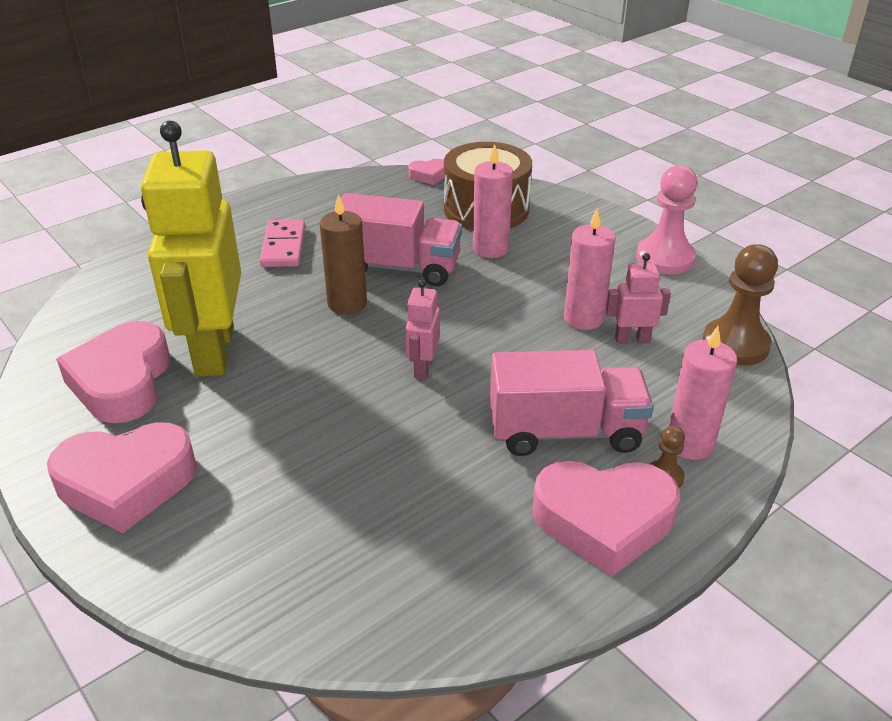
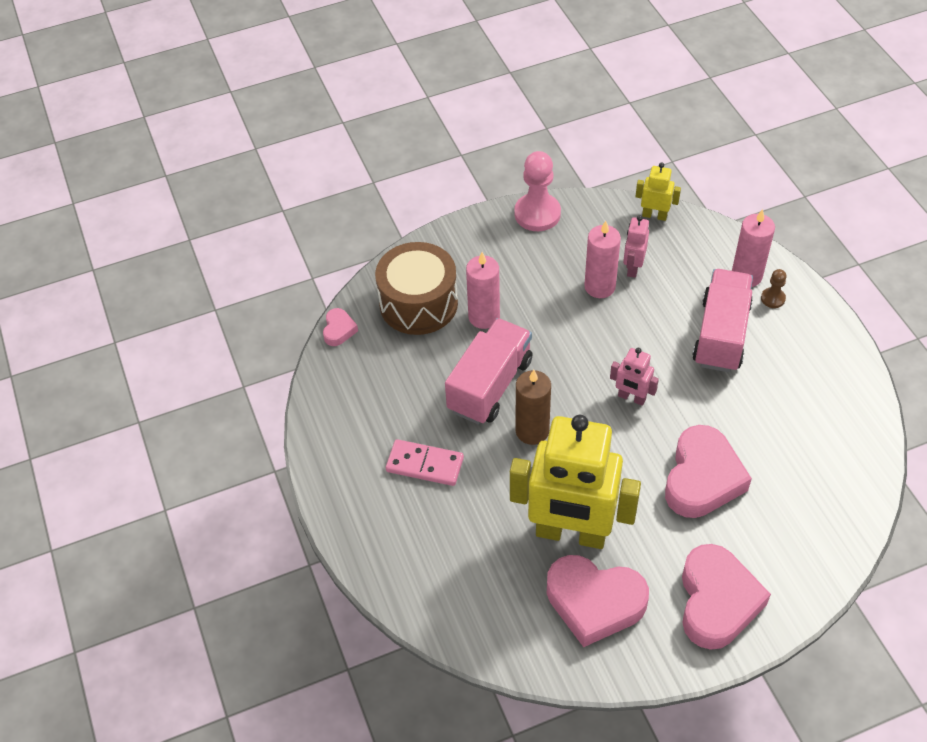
camera: 70 degrees left, 15 degrees up
pink heart [532,461,680,577] -> pink heart moved to [665,425,752,518]
brown pawn [702,244,778,366] -> yellow robot [635,162,681,221]

